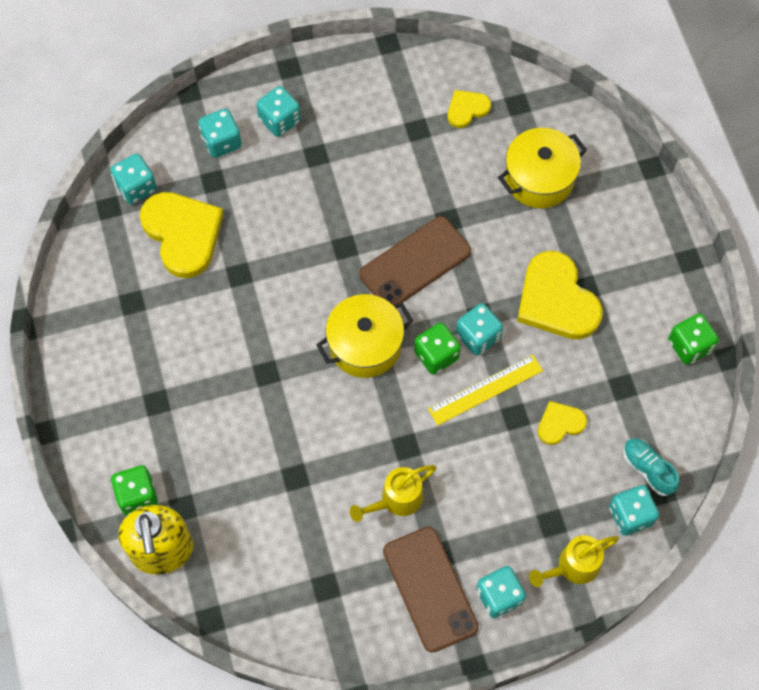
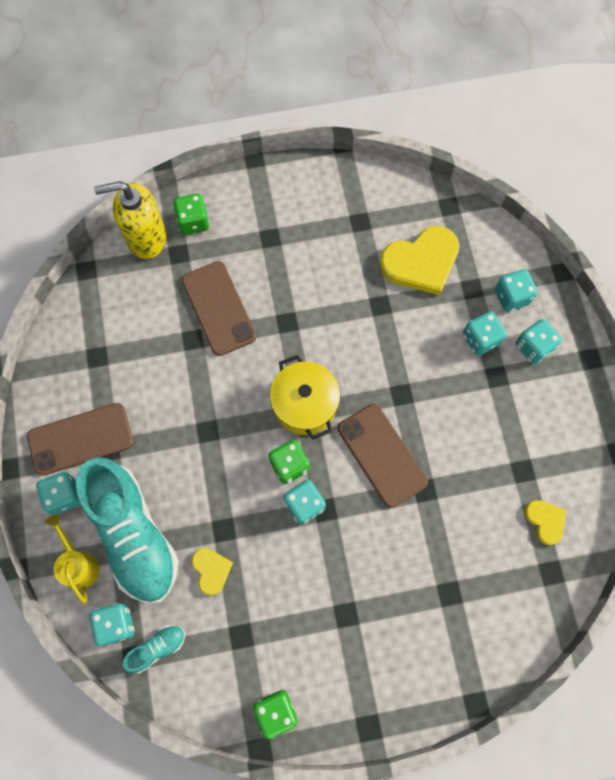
camera: 95 degrees right, 5 degrees up
turquoise dice [110,153,157,204] -> turquoise dice moved to [463,311,507,356]
yellow watering can [350,465,436,522] -> none
yellow ruler [428,355,543,426] -> none
yellow pot [498,128,587,208] -> none
yellow heart [517,251,603,339] -> none
none -> turquoise shoe [76,457,179,603]
none -> brown phone [182,261,256,356]

